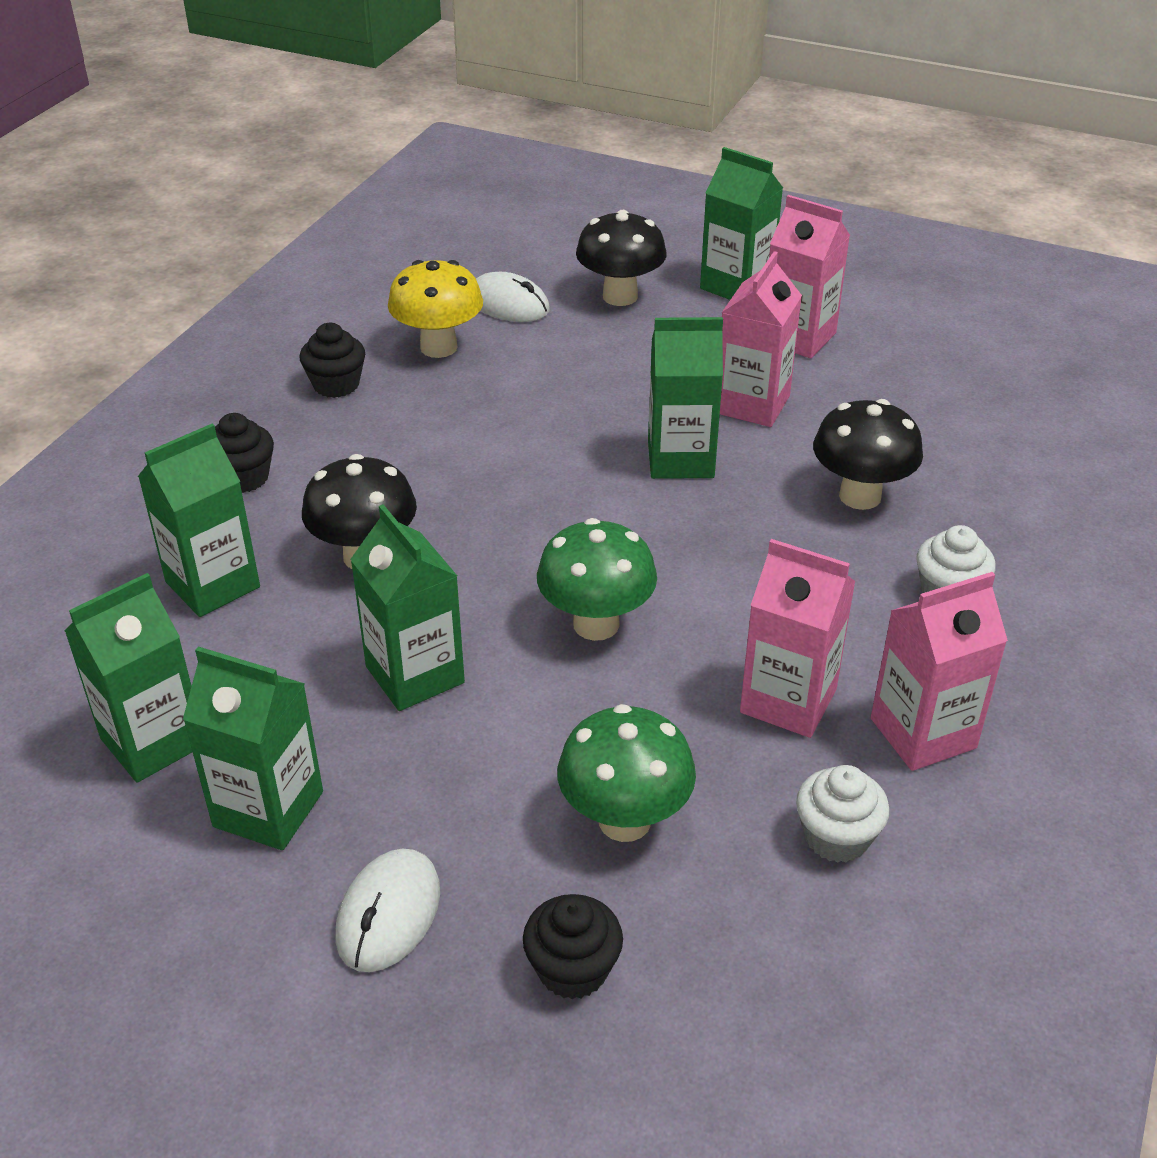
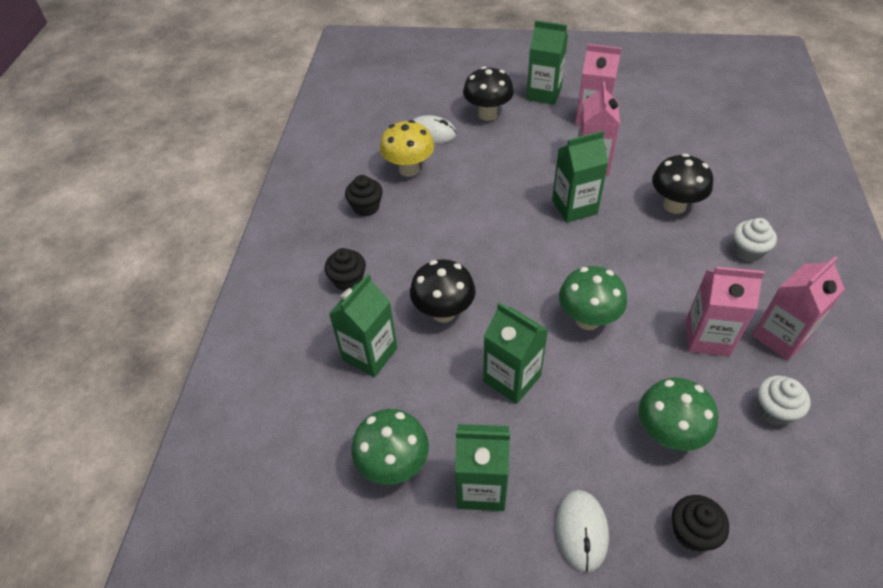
camera: 15 degrees left, 10 degrees up
green carton [64,573,192,782] -> green mushroom [351,409,429,485]

